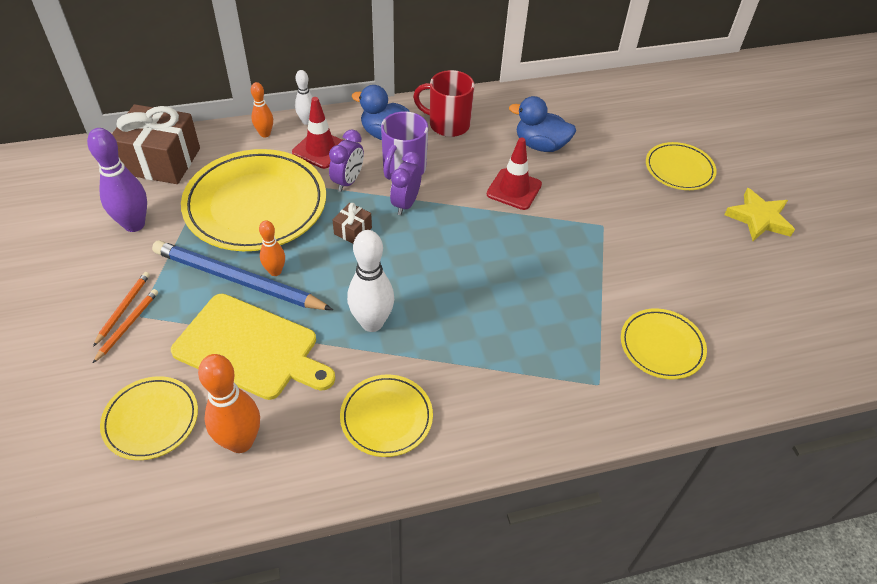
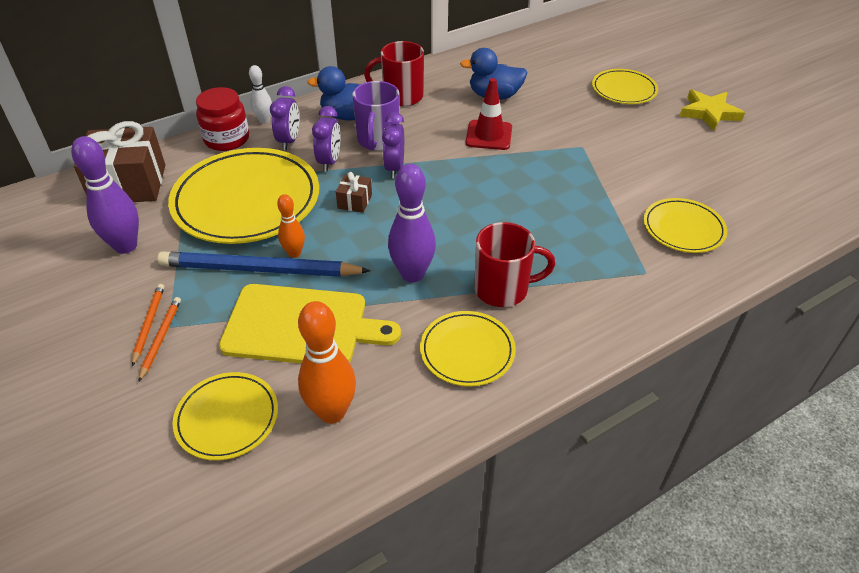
camera: 15 degrees left, 5 degrees down
orange bowling pin [251,82,273,138] -> red jar [196,87,249,151]
red traffic cone [292,97,343,169] -> purple clock [270,86,299,150]
white bowling pin [347,230,394,332] -> purple bowling pin [388,164,436,283]
none -> red mug [474,222,555,307]

